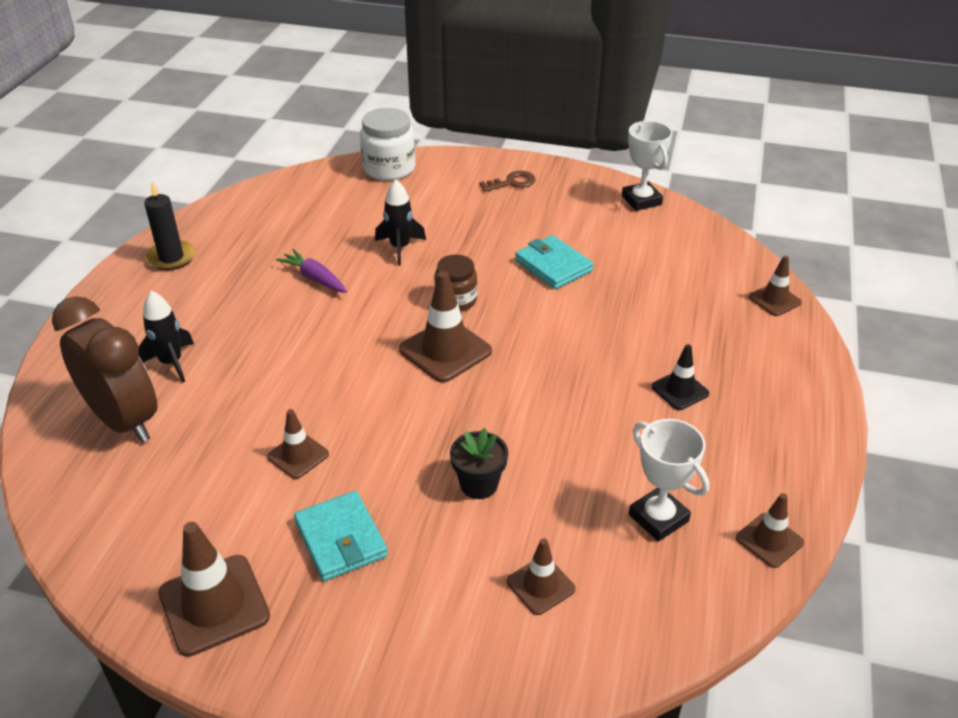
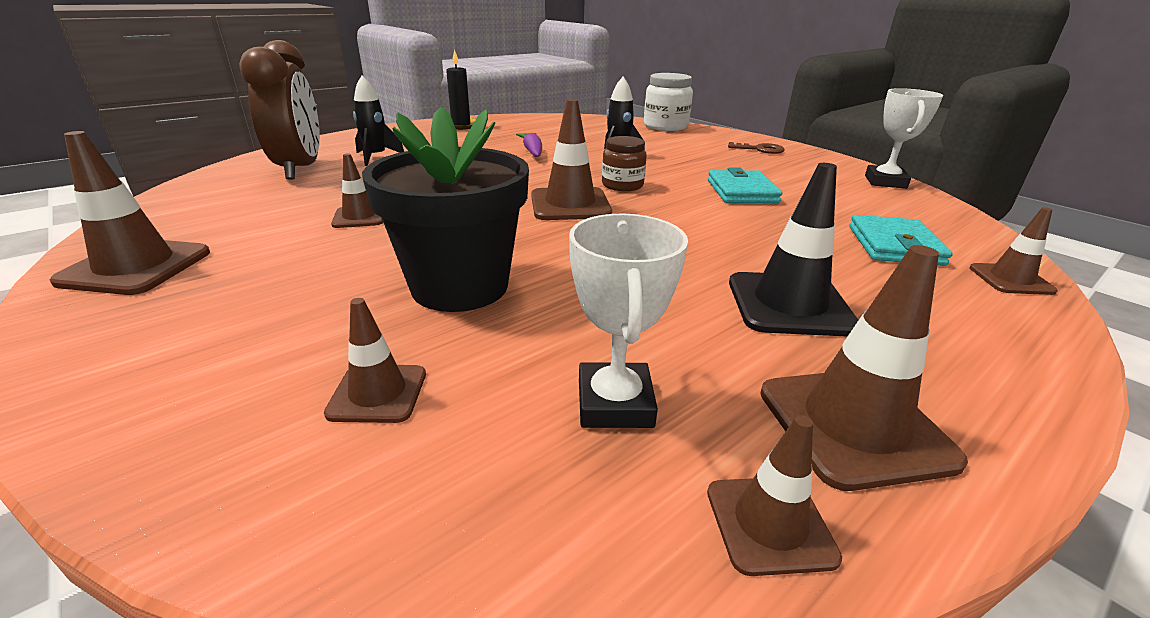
camera: 35 degrees right, 10 degrees down
turquoise wallet [294,491,388,581] -> turquoise wallet moved to [849,215,953,266]
black flower pot [450,428,508,499] -> black flower pot [362,107,529,312], size x2.03
black traffic cone [651,344,709,410] -> black traffic cone [729,163,858,336], size x1.70
none -> brown traffic cone [760,245,968,491]

